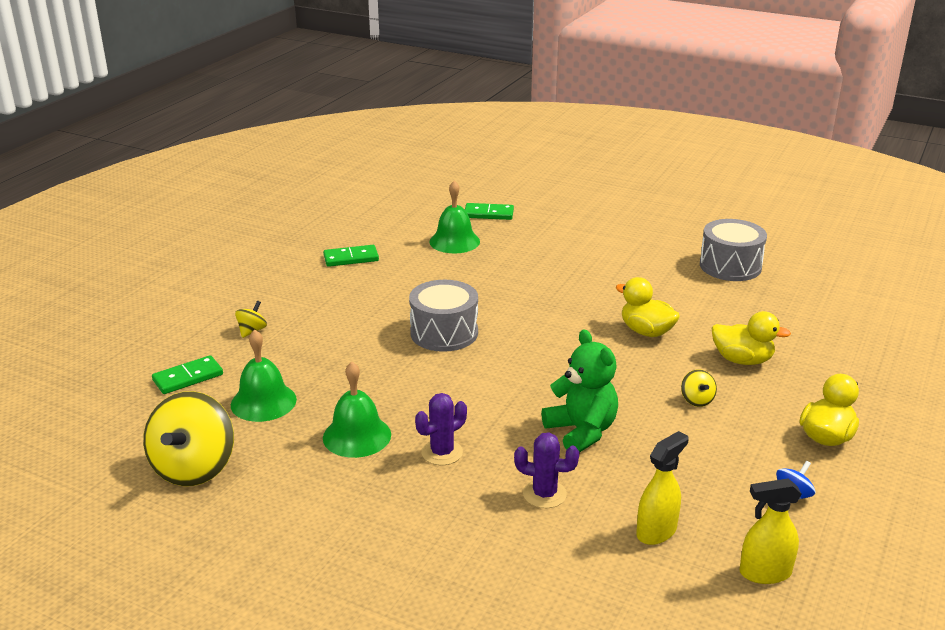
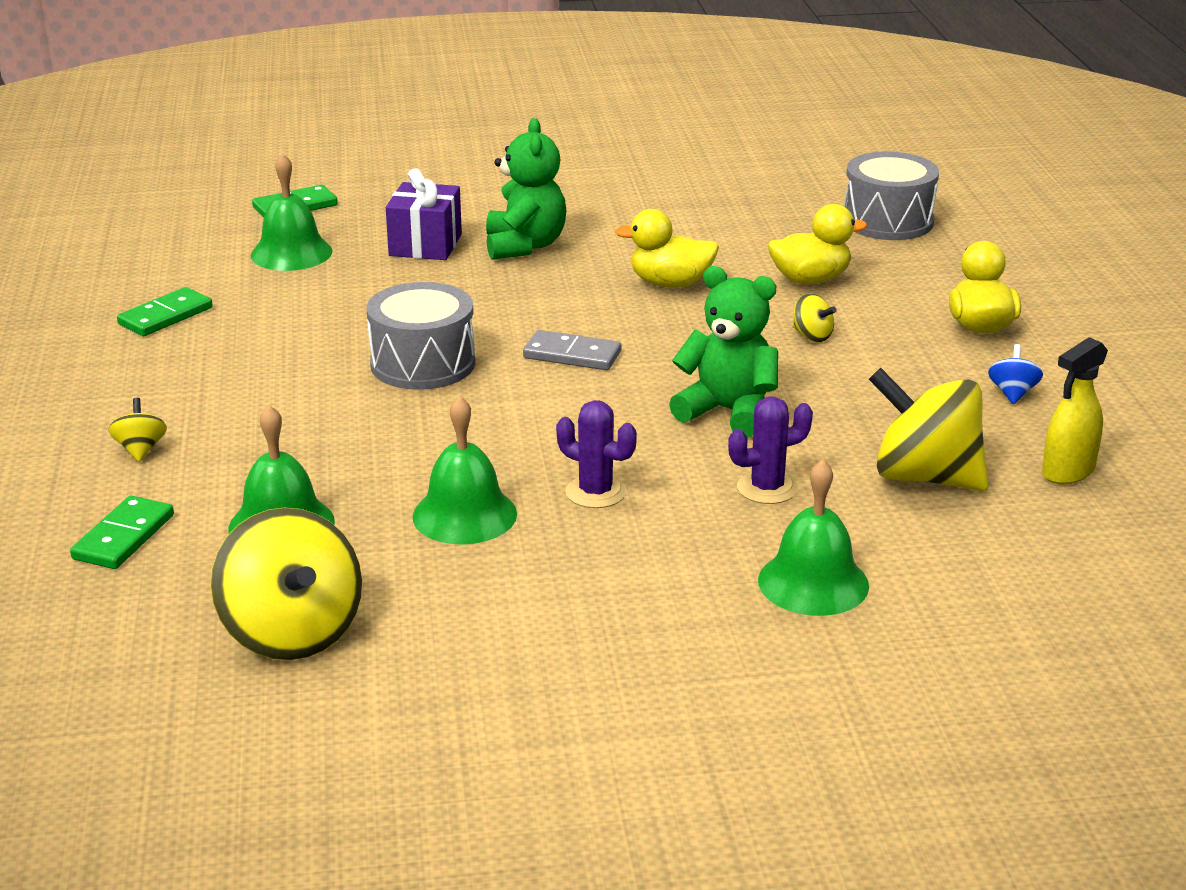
camera: 35 degrees left, 0 degrees up
purple cactus [415,393,467,465] -> purple cactus turned 75 degrees counterclockwise [556,400,637,508]
yellow spray bottle [636,431,689,545] -> yellow spinning top [869,368,989,491]
grey drum [700,219,767,281] -> grey drum moved to [844,152,939,240]
none -> purple gift [386,168,462,260]
none -> green teddy bear [486,118,567,260]
none -> grey domino [523,330,621,370]
none -> green bell [758,459,869,616]

